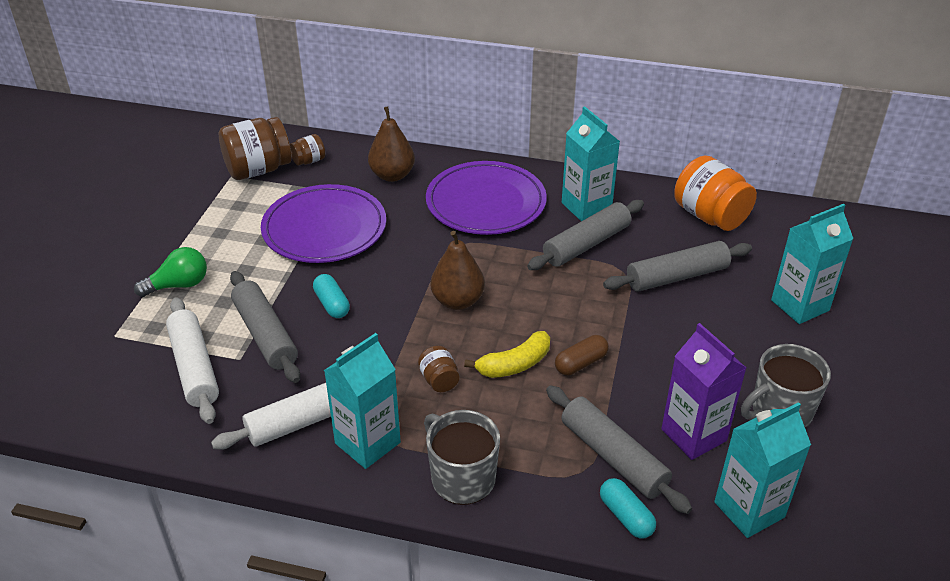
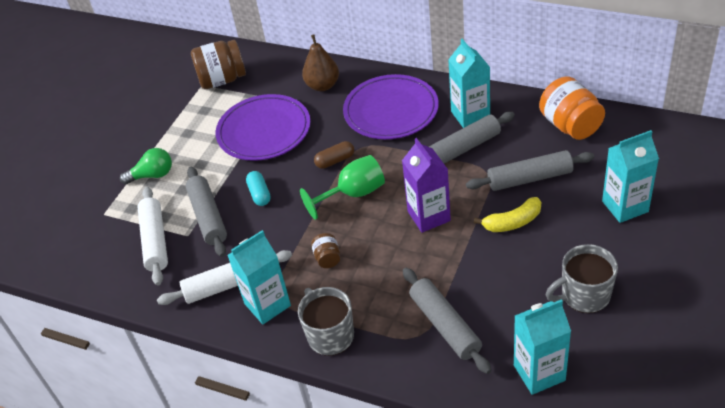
camera: 15 degrees right, 5 degrees up
brown jar [290,134,325,165] -> none
brown pear [431,231,485,310] -> green goblet [300,155,385,220]
yellow banana [464,331,550,378] -> yellow banana moved to [474,197,541,232]
brown capsule [555,335,609,375] -> brown capsule moved to [314,141,354,169]
turquoise capsule [600,478,656,538] -> none
purple carton [661,323,746,460] -> purple carton moved to [402,138,451,233]

